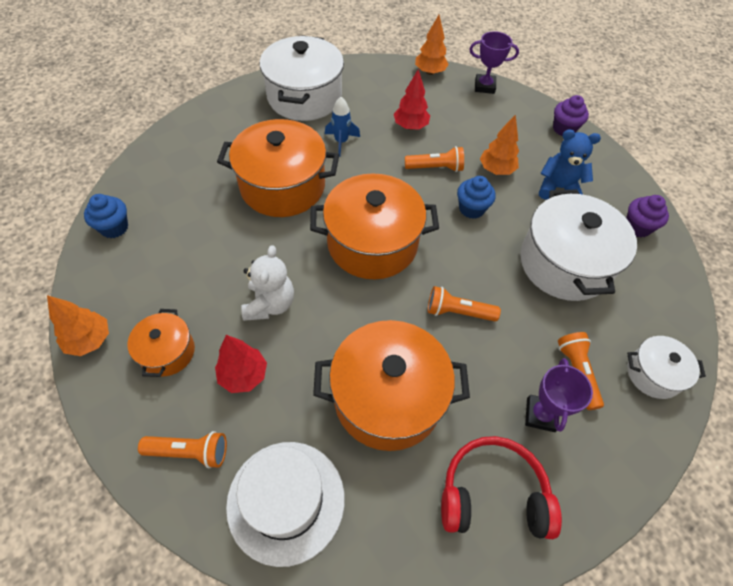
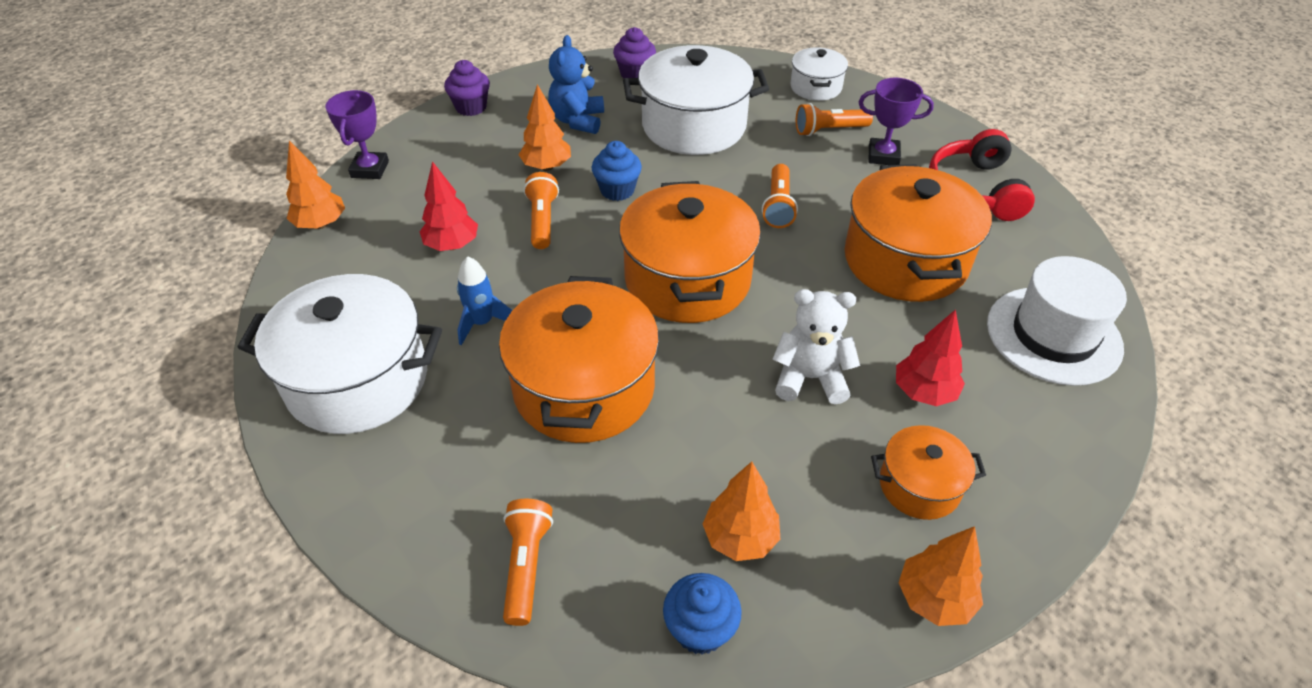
camera: 90 degrees left, 10 degrees down
orange flashlight [138,431,227,468] -> orange flashlight moved to [503,499,553,626]
none -> orange tree [703,462,780,561]

